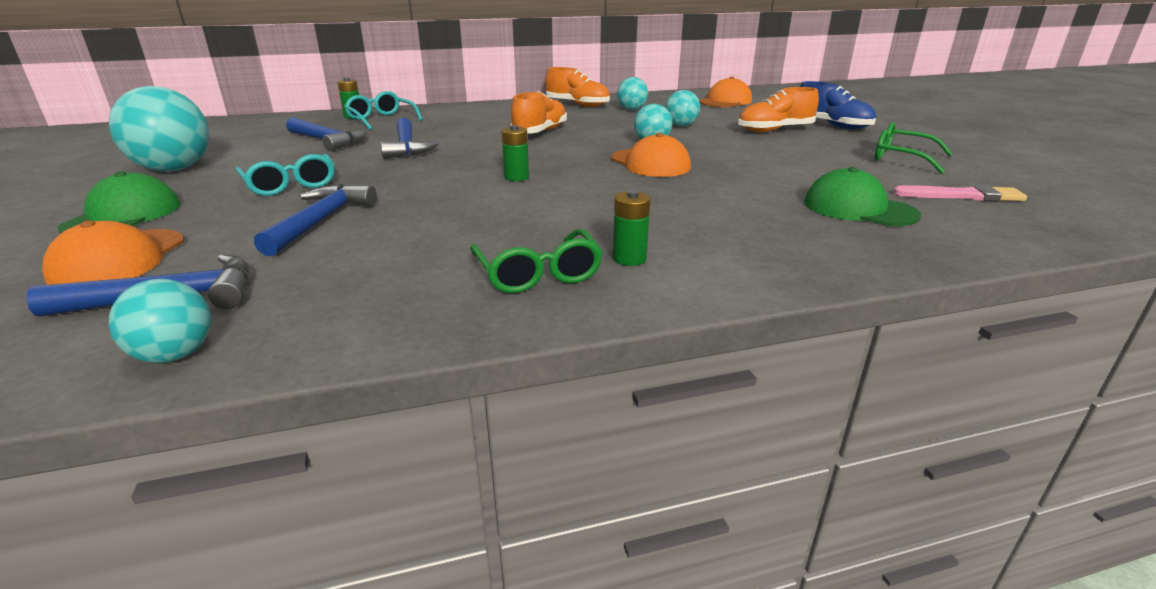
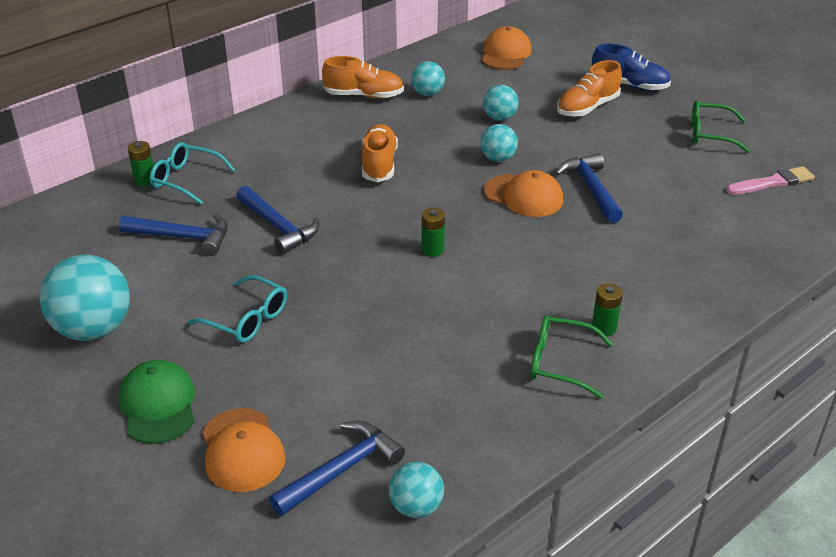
camera: 25 degrees left, 10 degrees up
blue hammer [254,184,377,256] -> blue hammer moved to [555,153,623,223]
green glasses [470,229,603,293] -> green glasses turned 150 degrees clockwise [530,316,613,398]
green cap [804,167,921,226] -> none

